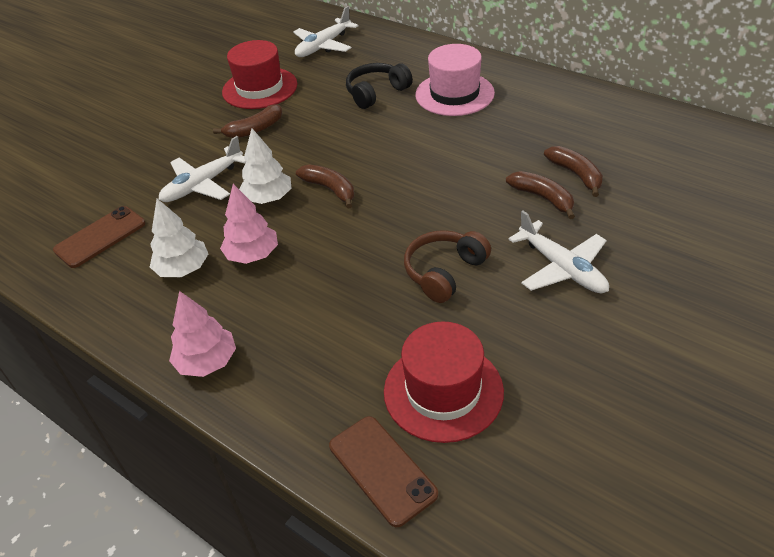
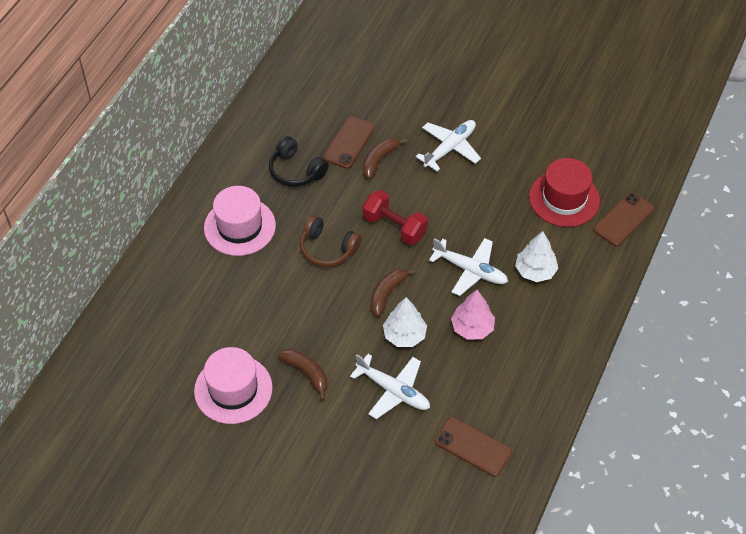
camera: 105 degrees left, 10 degrees up
white tree [150,199,208,277] -> white tree moved to [515,231,558,282]
pink tree [169,291,236,377] -> none
red hat [222,40,297,109] -> pink hat [194,347,273,424]
white plane [293,6,358,57] -> white plane moved to [429,238,508,296]
black headphones [346,63,413,109] -> black headphones moved to [269,136,329,187]
brown headphones [404,230,491,303] -> brown headphones moved to [300,215,362,267]
brown banana [544,146,603,197] -> brown phone [323,116,375,169]
none -> red dumbbell [363,190,428,245]

